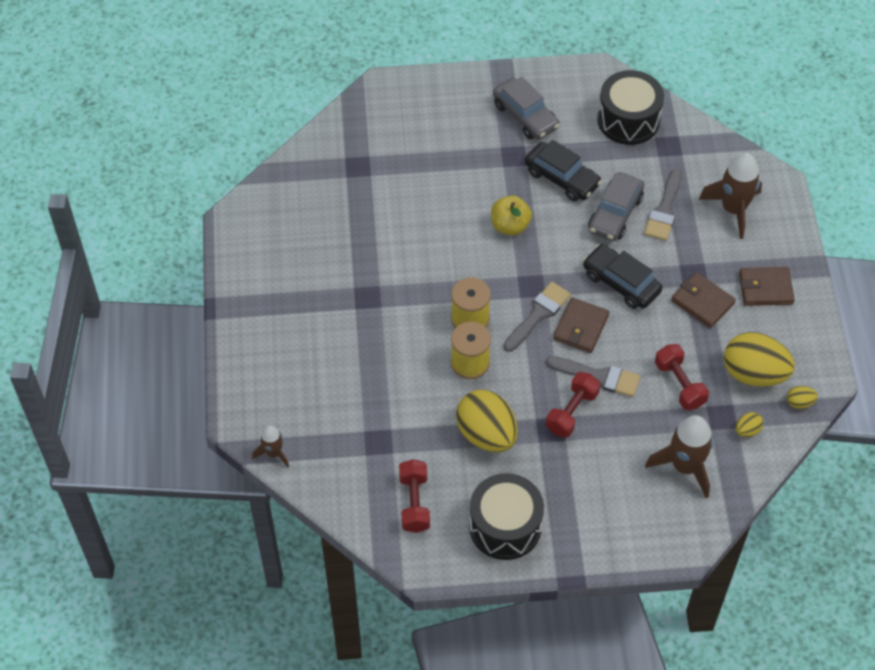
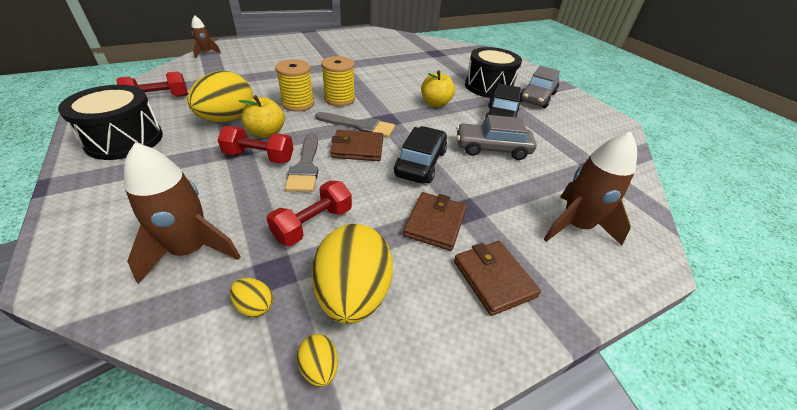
camera: 65 degrees right, 15 degrees down
black drum [597,70,664,145] -> black drum moved to [465,47,522,98]
grey brush [644,169,682,241] -> none
none -> yellow apple [239,95,285,138]

